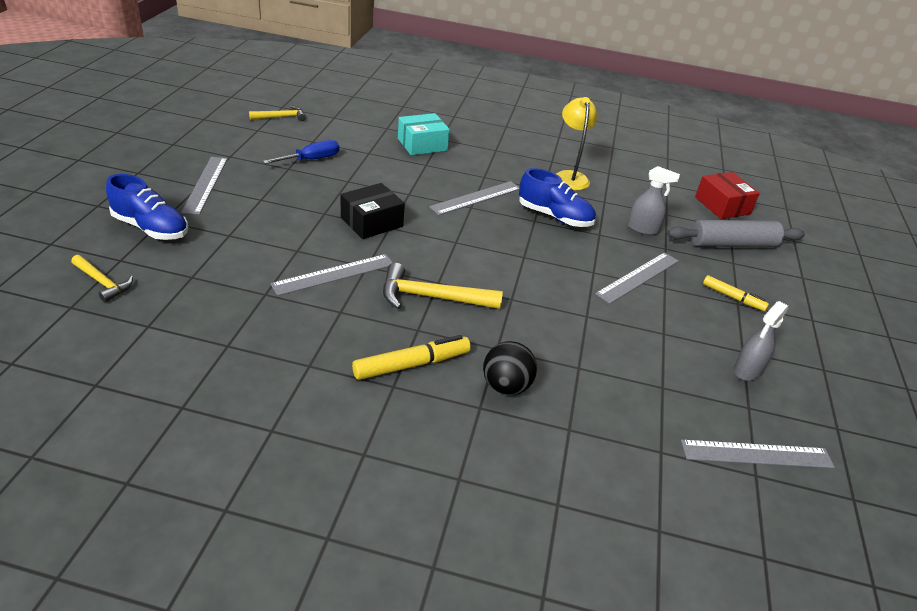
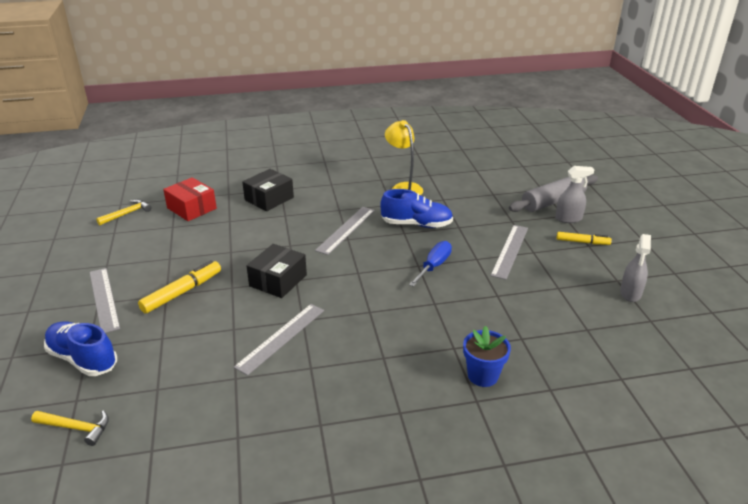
camera: 20 degrees left, 5 degrees down
blue shoe [106,174,188,240] -> blue shoe turned 150 degrees counterclockwise [44,321,117,376]
blue screwdriver [263,140,339,164] -> blue screwdriver moved to [409,241,452,287]
yellow marker [352,335,471,380] -> yellow marker moved to [138,260,221,313]
yellow hammer [383,263,503,309] -> none
turquoise box [398,113,450,155] -> black box [242,169,294,211]
black ball [483,341,537,395] -> blue flower pot [463,326,511,387]
grey spray bottle [628,166,680,235] -> grey spray bottle moved to [555,166,594,223]
grey ruler [681,440,835,468] -> none
red box [695,172,760,219] -> red box moved to [163,177,217,221]

